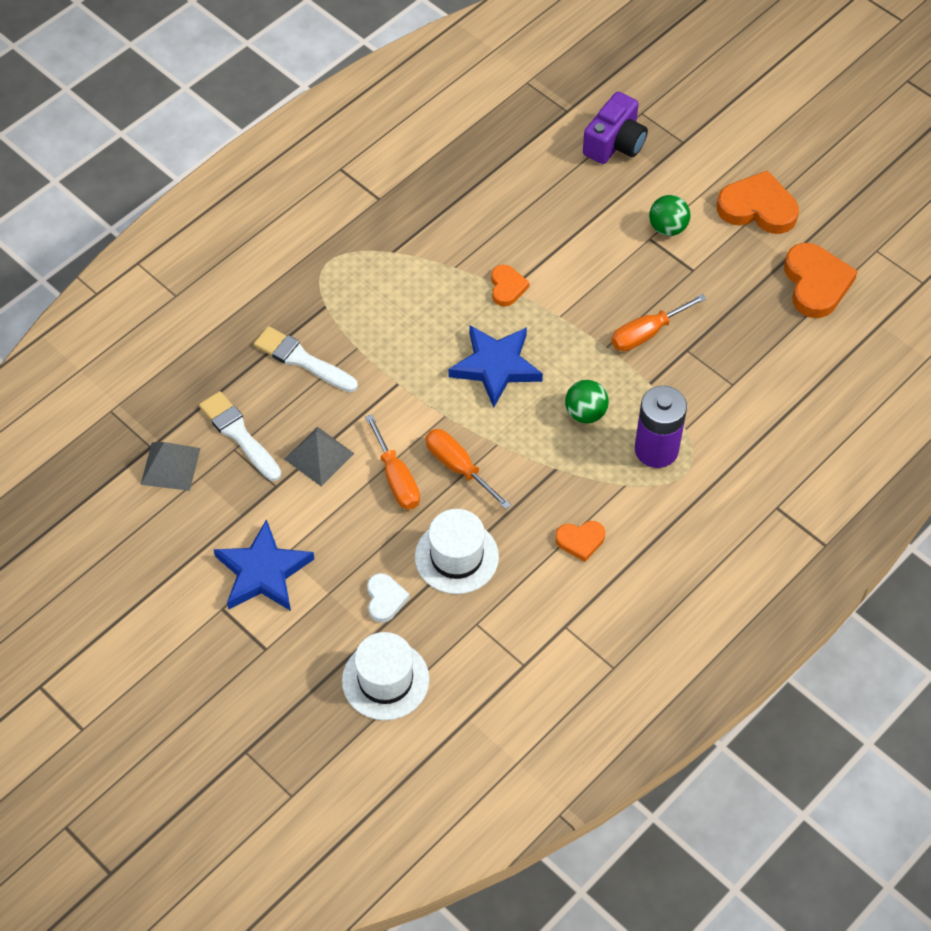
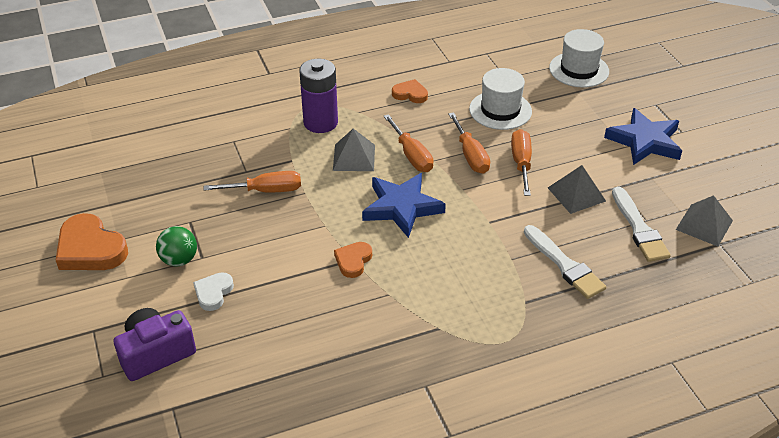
camera: 155 degrees left, 15 degrees down
white heart [367,573,410,623] -> white heart moved to [193,272,234,311]
green ball [565,380,609,423] -> grey pyramid [333,128,375,171]
orange heart [784,243,858,318] -> none
none -> orange screwdriver [383,114,434,172]

